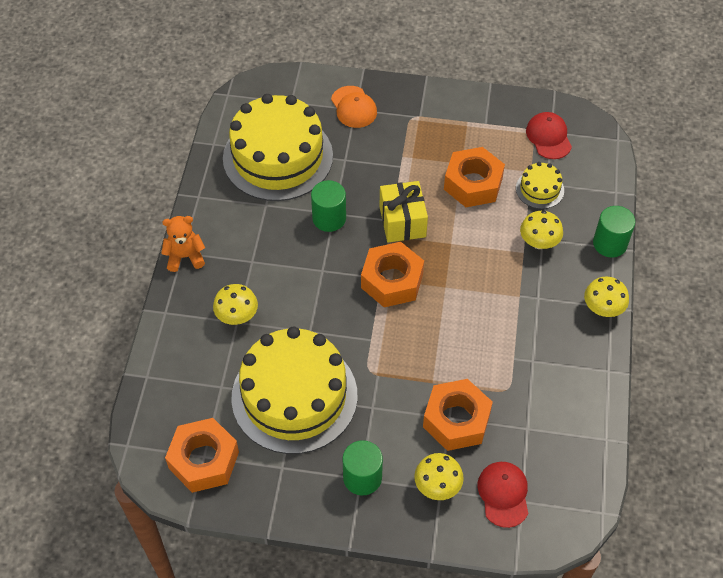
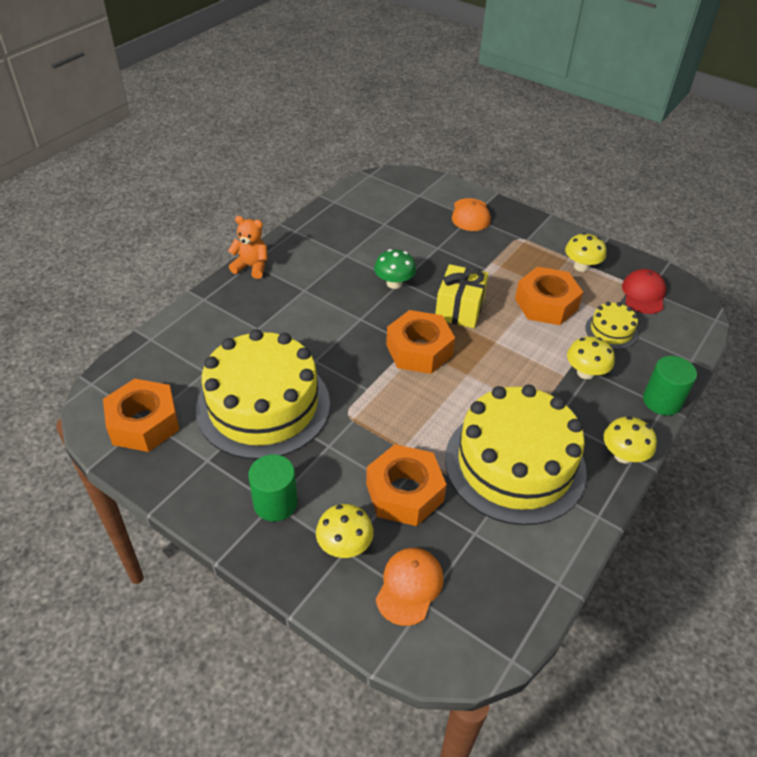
camera: 25 degrees right, 10 degrees down
yellow mushroom [213,284,258,325] -> yellow mushroom moved to [565,233,606,272]
yellow cake [223,94,333,201] -> yellow cake moved to [445,385,587,525]
green cylinder [311,180,346,232] -> green mushroom [374,249,416,289]
red cap [478,462,528,528] -> orange cap [376,548,443,626]

